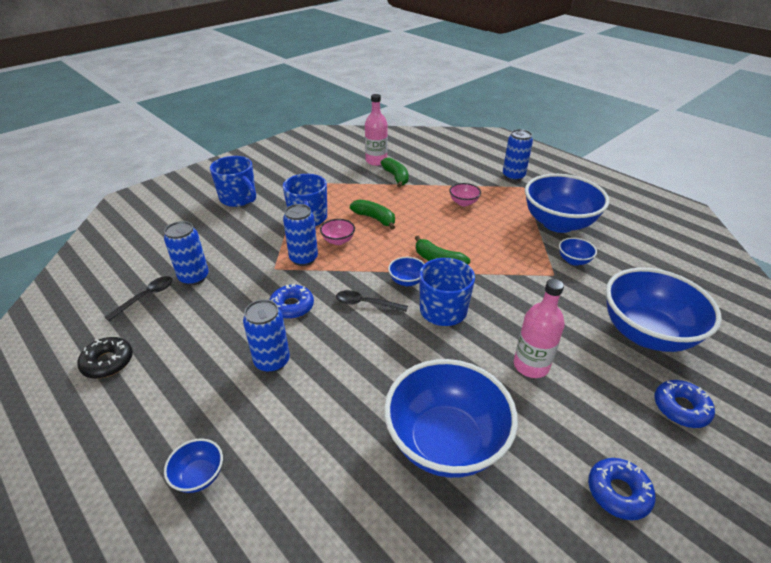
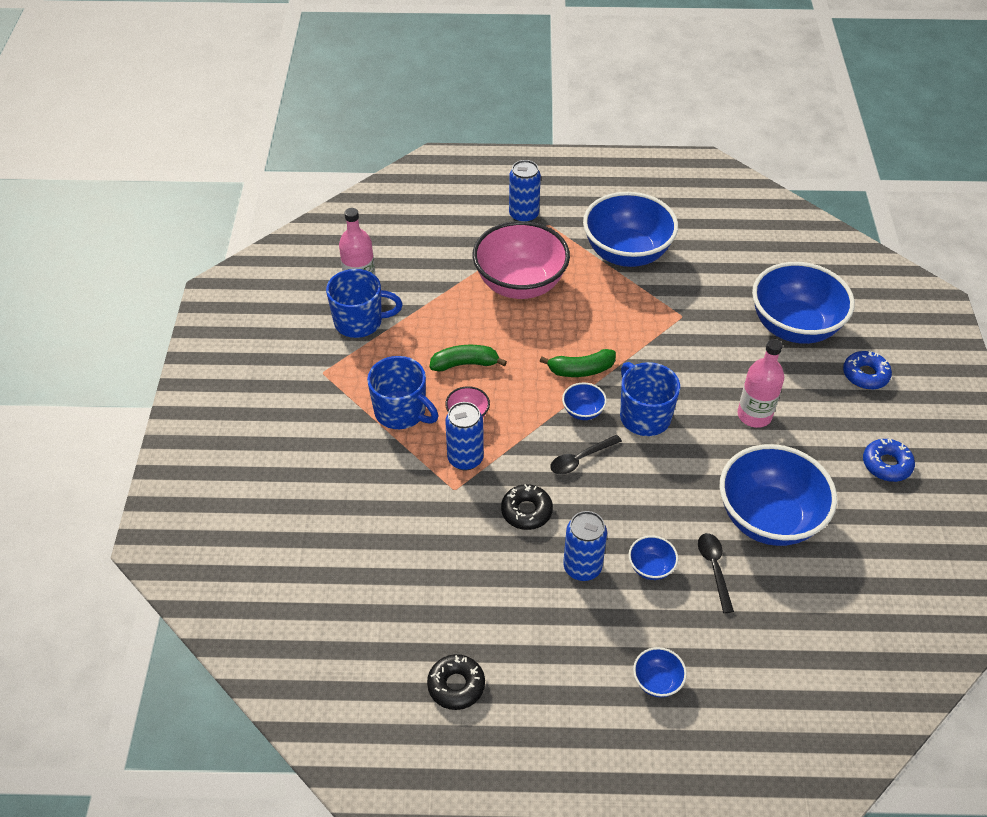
camera: 45 degrees left, 10 degrees up
black spoon [105,276,172,321] -> black spoon moved to [698,533,734,613]
blue can [164,221,209,286] -> none
blue mug [210,156,256,207] -> blue mug moved to [326,269,403,338]
blue donut [269,284,314,319] -> black donut [501,484,553,530]
green banana [381,158,408,187] -> none
pink bowl [449,183,481,206] -> pink bowl [473,221,570,299], size x2.38
blue bowl [559,238,597,266] -> blue bowl moved to [629,536,678,580]

